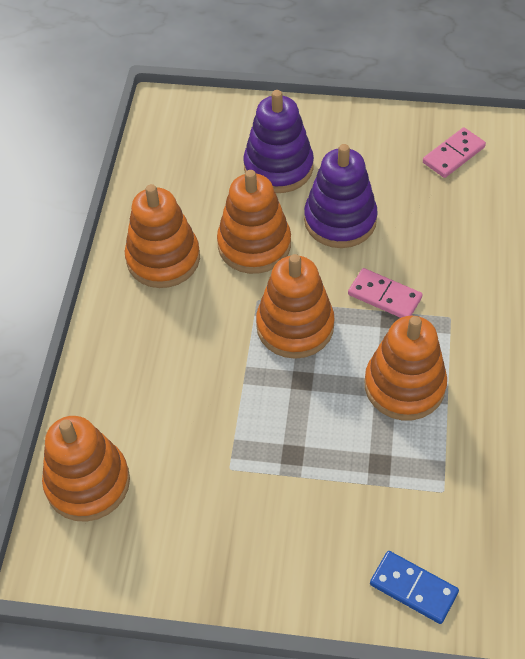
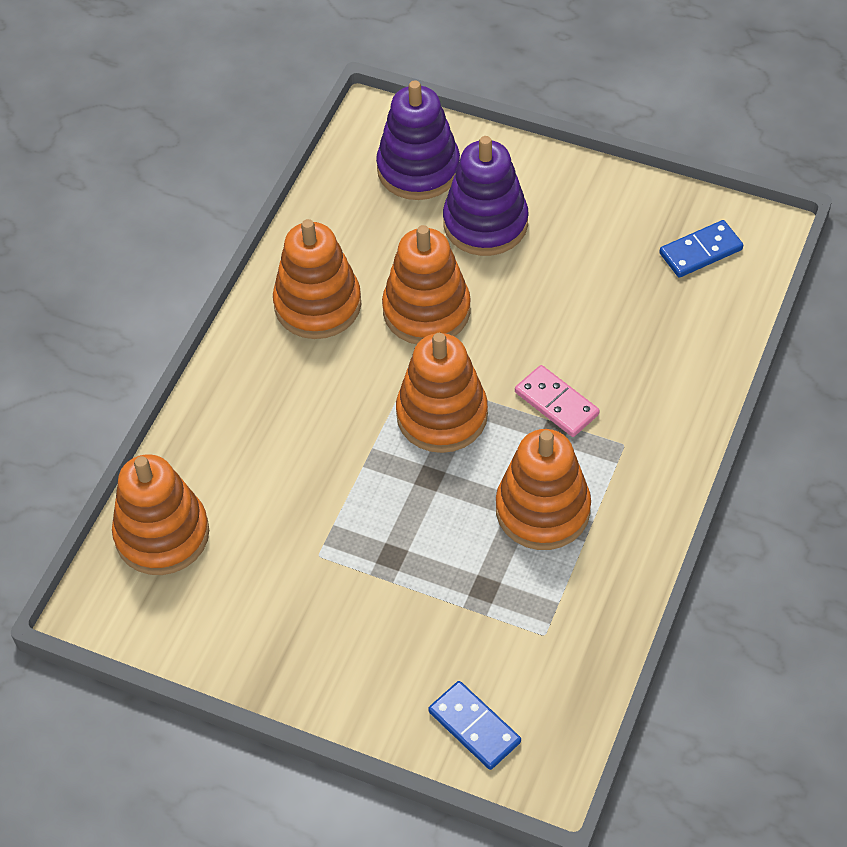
camera: 15 degrees right, 0 degrees up
purple stacking toy [304,144,378,248] -> purple stacking toy moved to [376,80,460,200]
pink domino [423,127,486,178] -> blue domino [659,220,743,278]

